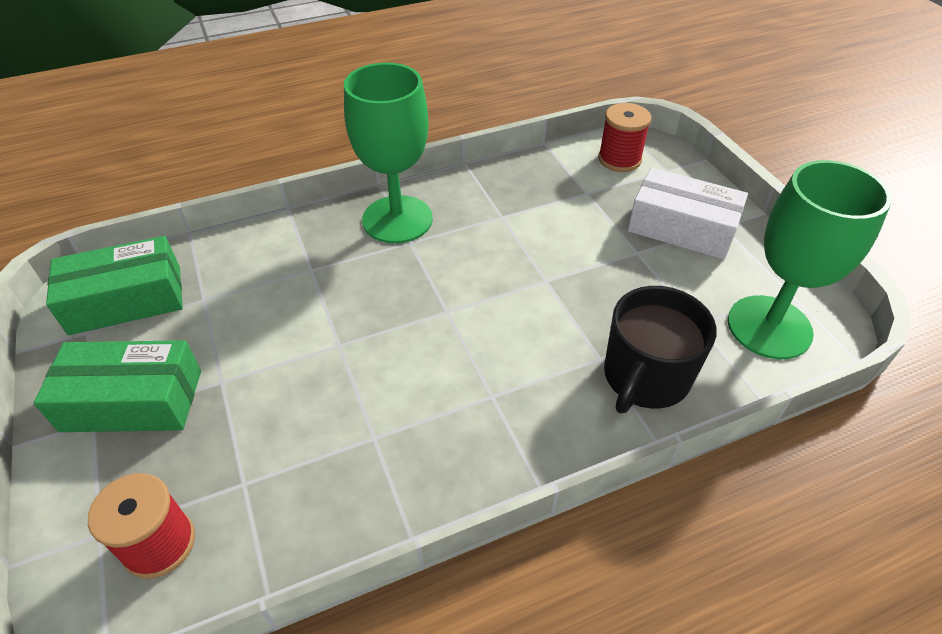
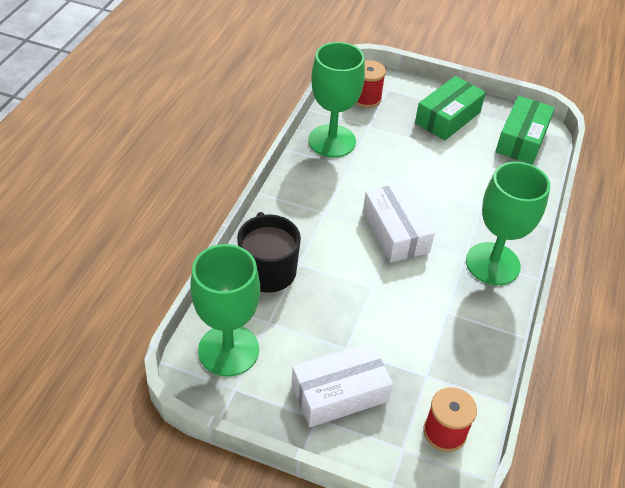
camera: 130 degrees right, 0 degrees up
none -> green goblet [308,42,365,158]
none -> white box [363,183,435,263]

